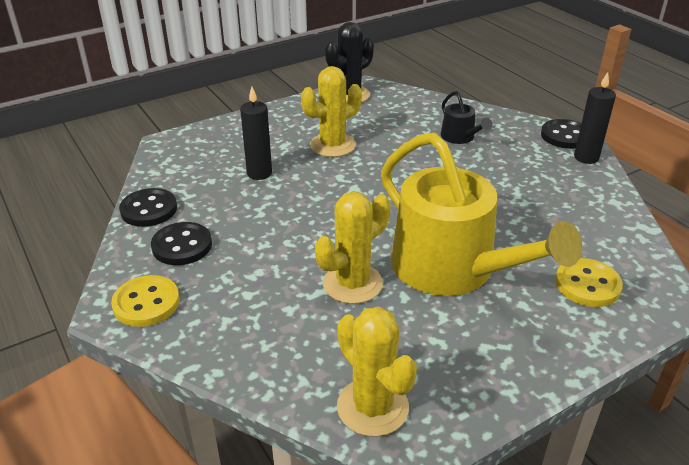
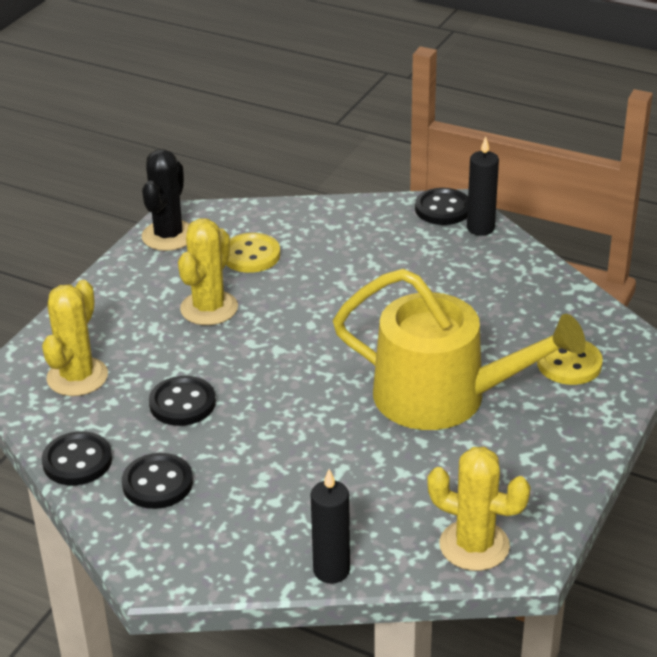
camera: 30 degrees left, 0 degrees up
yellow button [111,275,180,327] -> yellow button moved to [226,233,280,273]
black candle [240,86,272,180] -> black candle moved to [311,469,350,584]
yellow cactus [315,191,391,304] -> yellow cactus moved to [42,280,108,396]
black watering can [441,91,492,144] -> none
none -> black button [149,376,216,426]

